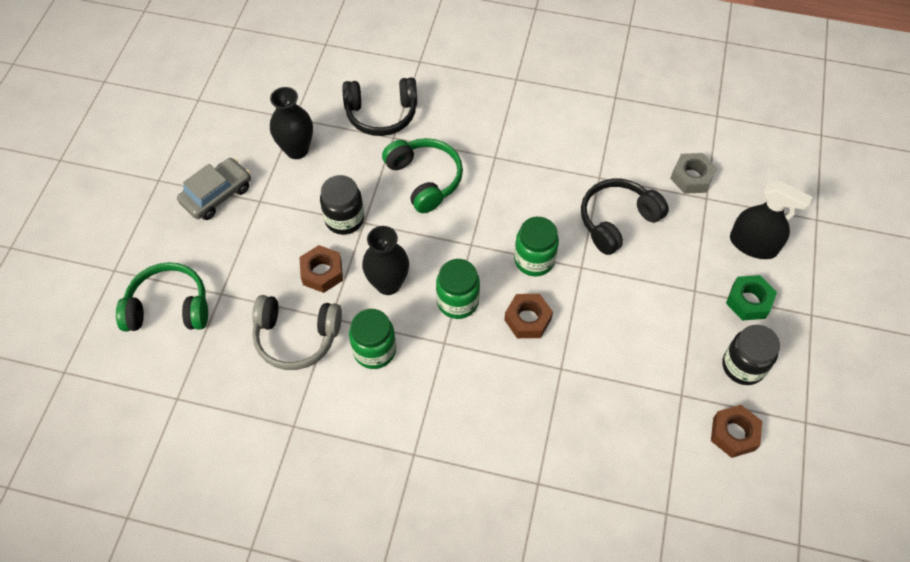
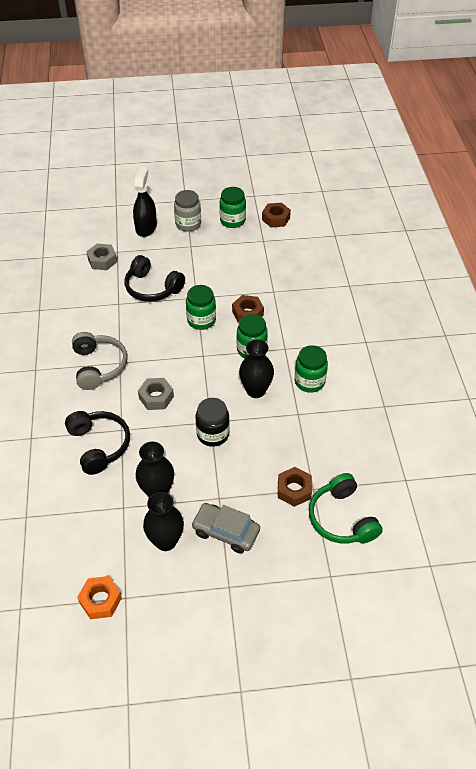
camera: 110 degrees left, 10 degrees down
grey headphones [252,295,342,370] -> grey headphones moved to [72,332,127,390]
brown nut [299,245,343,293] -> brown nut moved to [278,467,312,507]
green headphones [382,138,463,213] -> grey nut [138,378,174,410]
black jar [723,325,780,385] -> green jar [219,187,246,228]
green nut [726,275,777,321] -> grey jar [174,190,201,232]
none -> orange nut [77,576,122,619]
none -> black vase [143,492,184,551]

